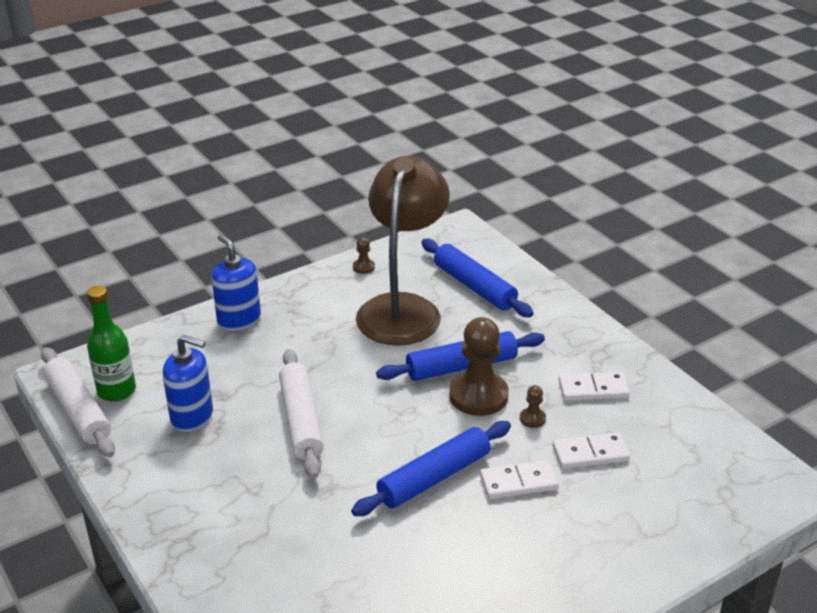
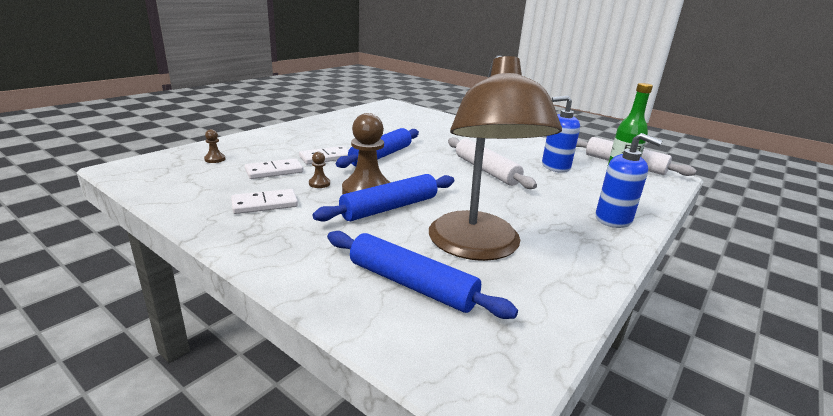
camera: 160 degrees right, 10 degrees down
brown pawn [353,237,375,274] -> brown pawn moved to [204,129,225,163]

